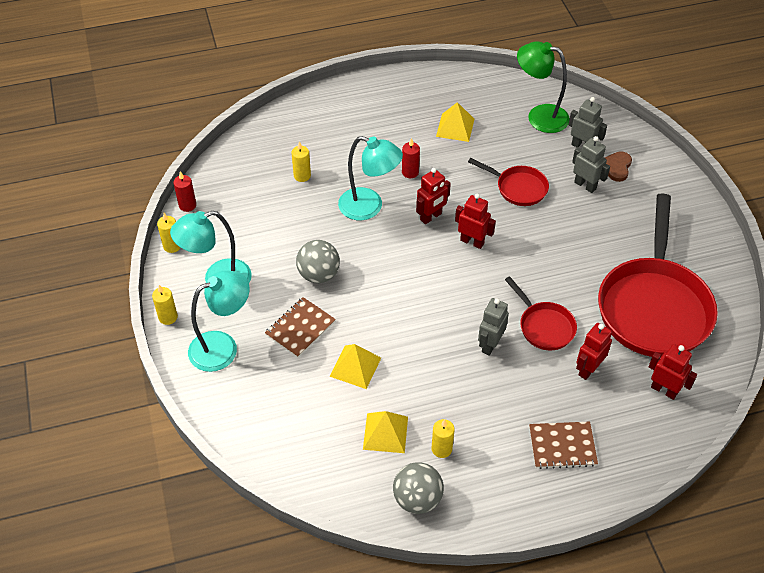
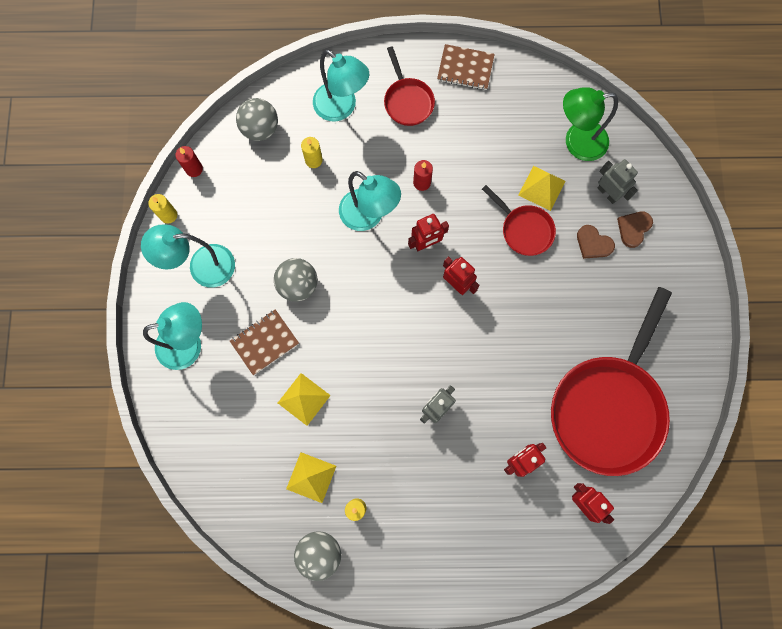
camera: 15 degrees right, 25 degrees up
yellow candle [152,285,178,325] -> none
yellow pyramid [436,102,474,142] -> yellow pyramid moved to [519,166,565,211]
red pan [505,276,577,350] -> red pan moved to [384,46,435,126]
green lamp [517,41,569,133] -> green lamp turned 45 degrees counterclockwise [563,87,618,161]
brown notebook [529,422,598,469] -> brown notebook moved to [437,44,495,90]
grey robot [572,136,610,193] -> brown heart [577,225,615,259]
none -> grey ball [236,98,278,141]
none -> turquoise lamp [313,49,369,121]

